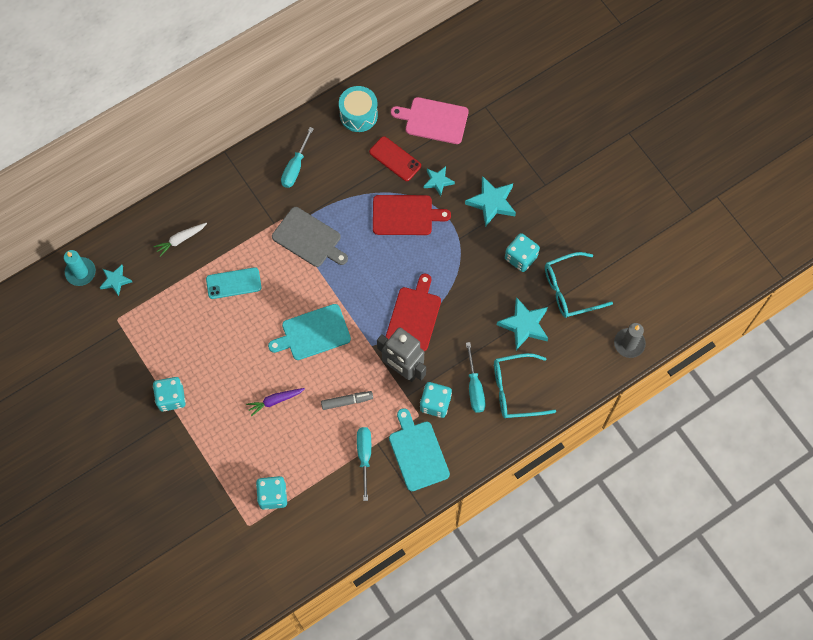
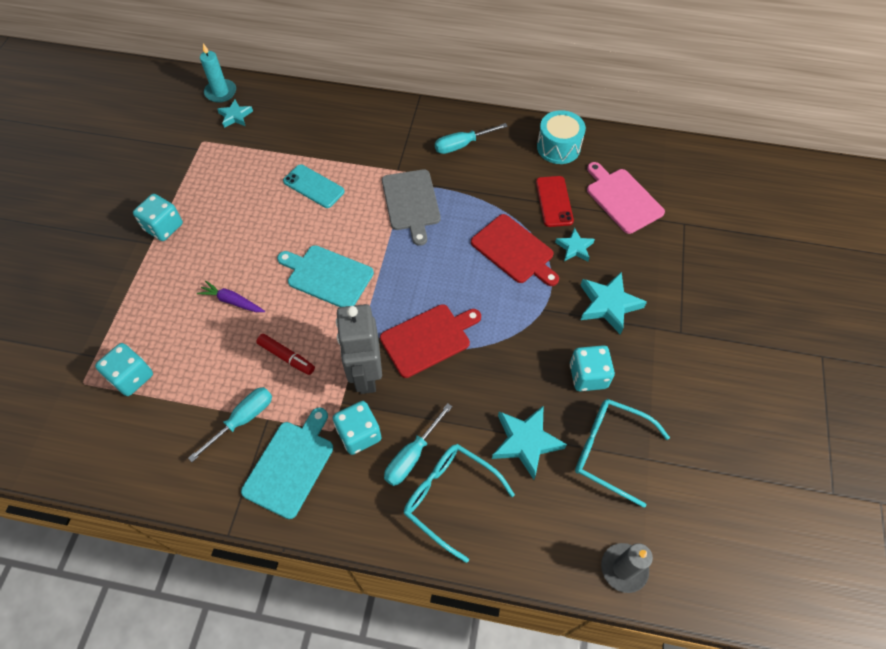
camera: 45 degrees right, 10 degrees down
white carrot [153,223,207,257] -> none
grey marker [321,391,373,410] -> red marker [256,334,315,375]

